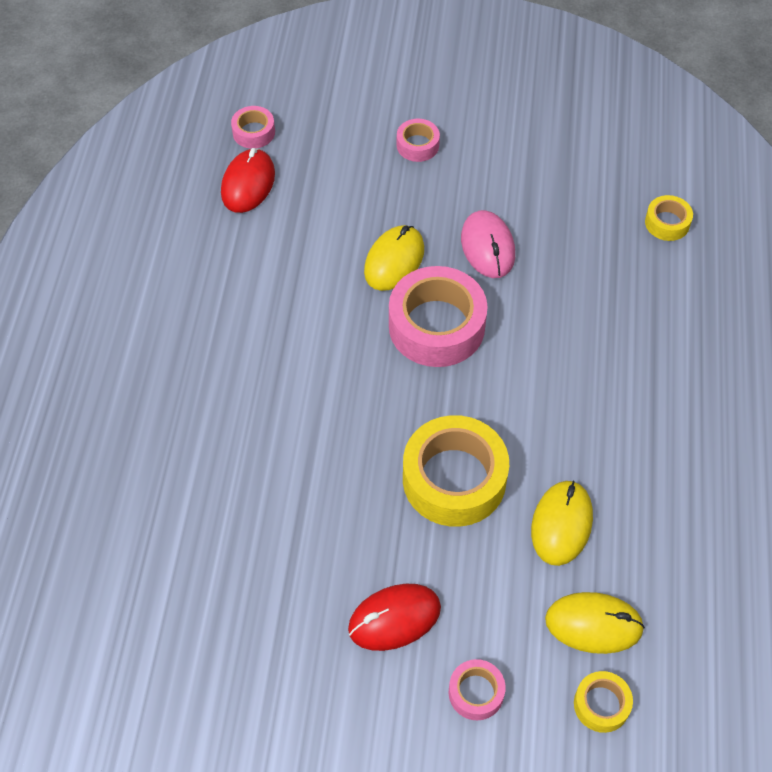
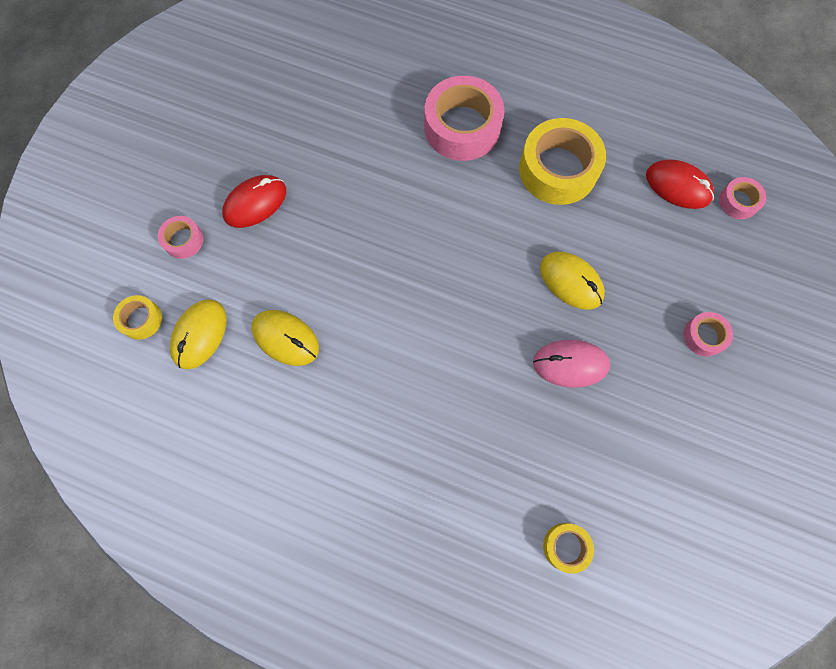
camera: 105 degrees right, 15 degrees up
red mouse [348,584,441,651] -> red mouse turned 60 degrees clockwise [222,175,286,228]
pink tape [389,266,488,367] -> pink tape moved to [424,76,504,161]
yellow tape [403,415,509,527] -> yellow tape moved to [519,118,606,205]

